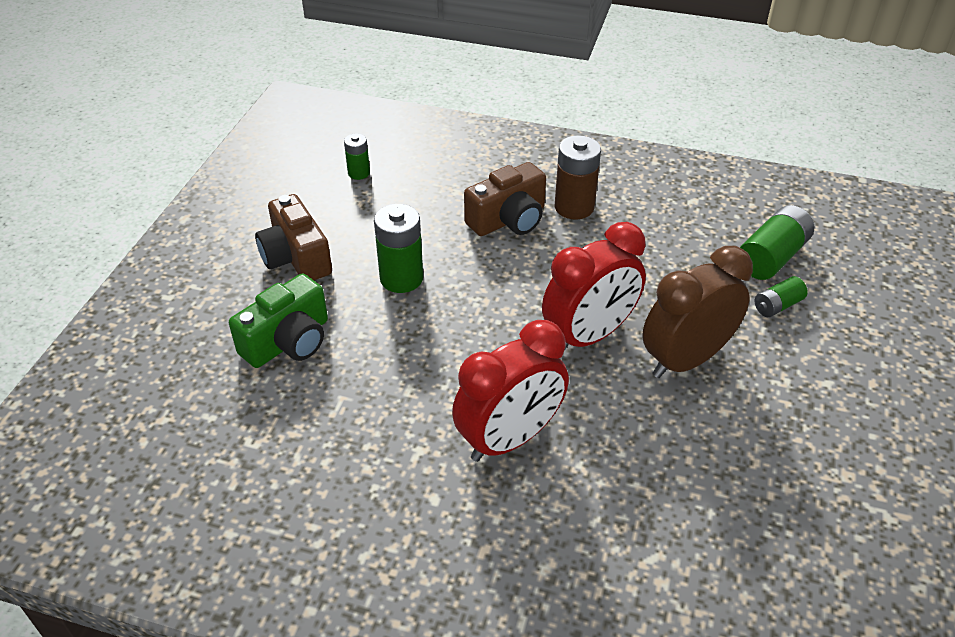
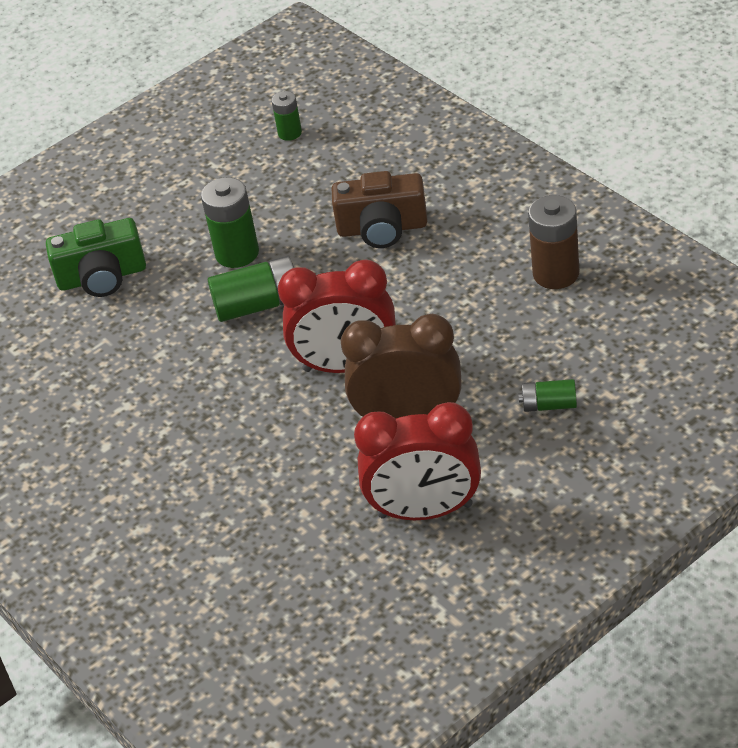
camera: 40 degrees right, 0 degrees up
brown camera [255,194,332,280] -> none
red clock [452,320,569,462] -> red clock moved to [354,402,481,520]
brown battery [555,135,601,220] -> brown battery moved to [528,195,579,289]
green battery [740,205,814,280] -> green battery moved to [208,256,294,322]

